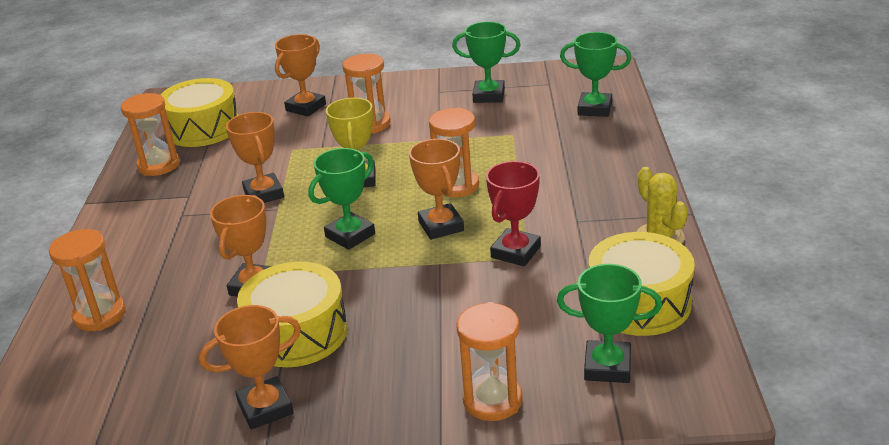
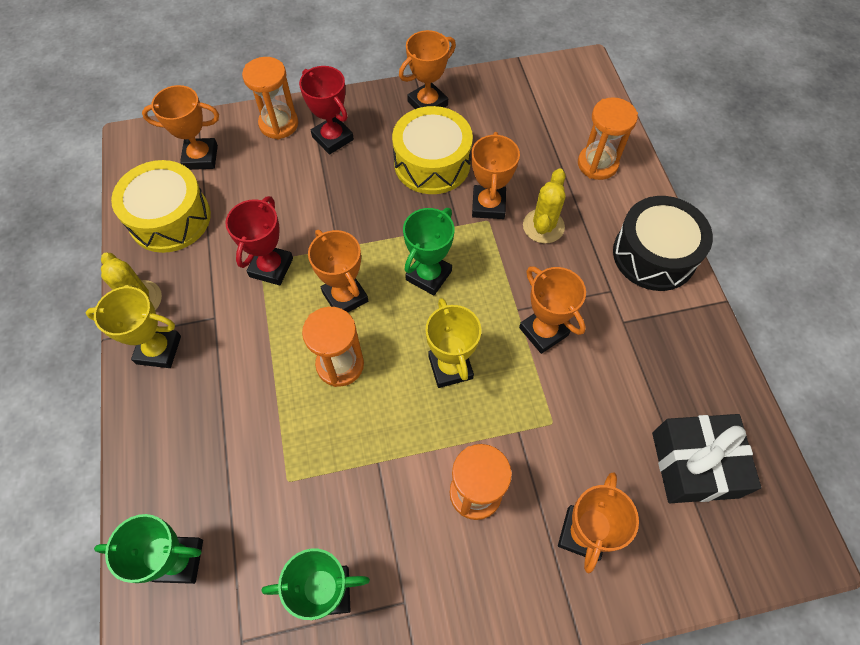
camera: 165 degrees right, 30 degrees up
orange hourglass [121,93,180,176] -> none
yellow drum [160,78,238,147] -> black gift [652,414,761,503]
green trophy [557,264,662,383] -> orange trophy [142,85,219,170]
none -> yellow trophy [86,286,181,368]
none -> red trophy [299,66,354,155]
none -> yellow cactus [523,169,566,243]
none -> black drum [613,196,713,291]

